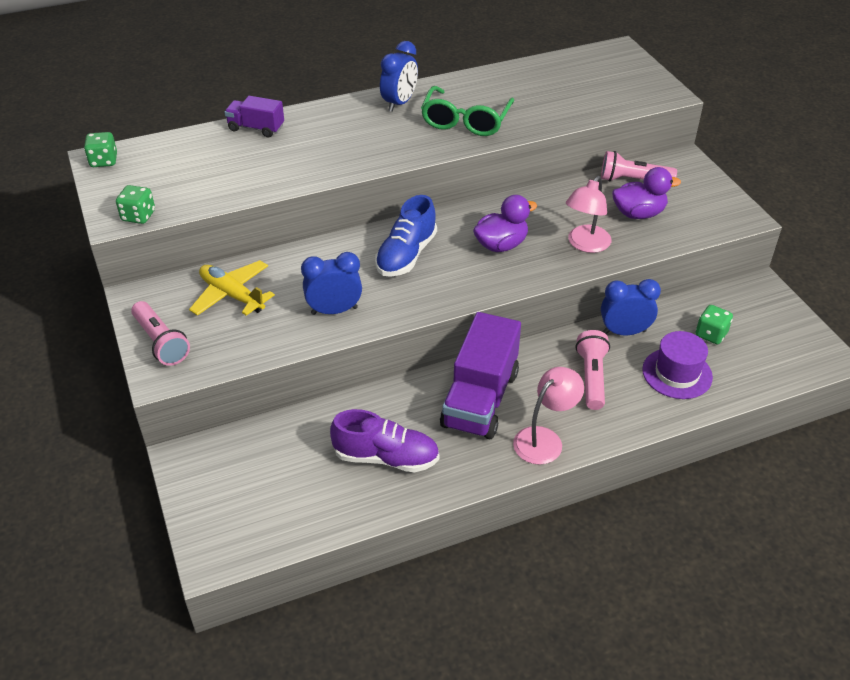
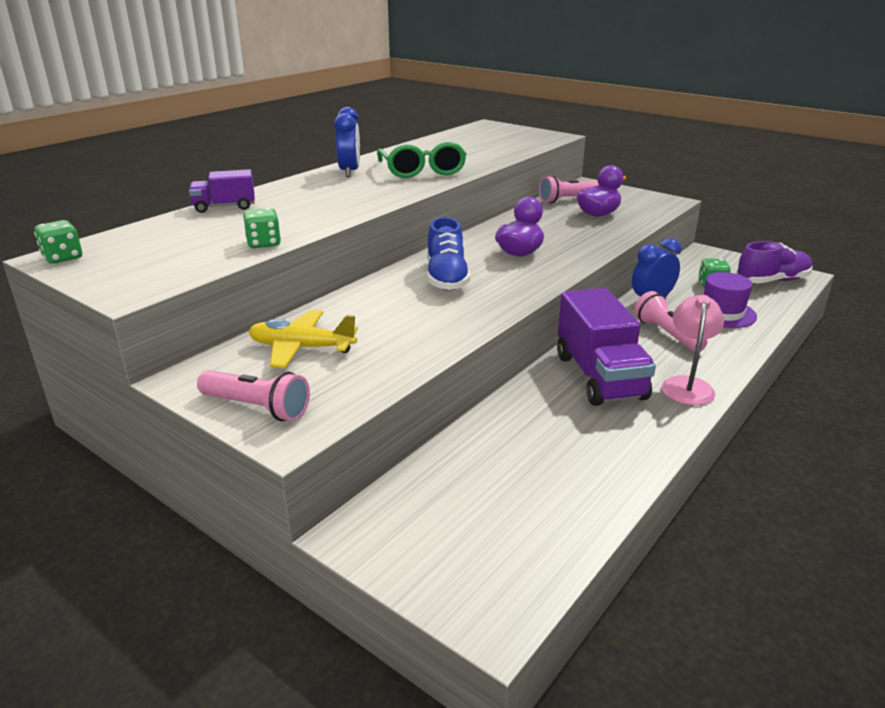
camera: 30 degrees left, 15 degrees down
green dice [116,185,155,224] -> green dice moved to [243,208,281,248]
blue clock [301,252,362,315] -> none
purple shoe [330,409,439,472] -> purple shoe moved to [736,241,813,283]
pink lamp [566,176,611,253] -> none

